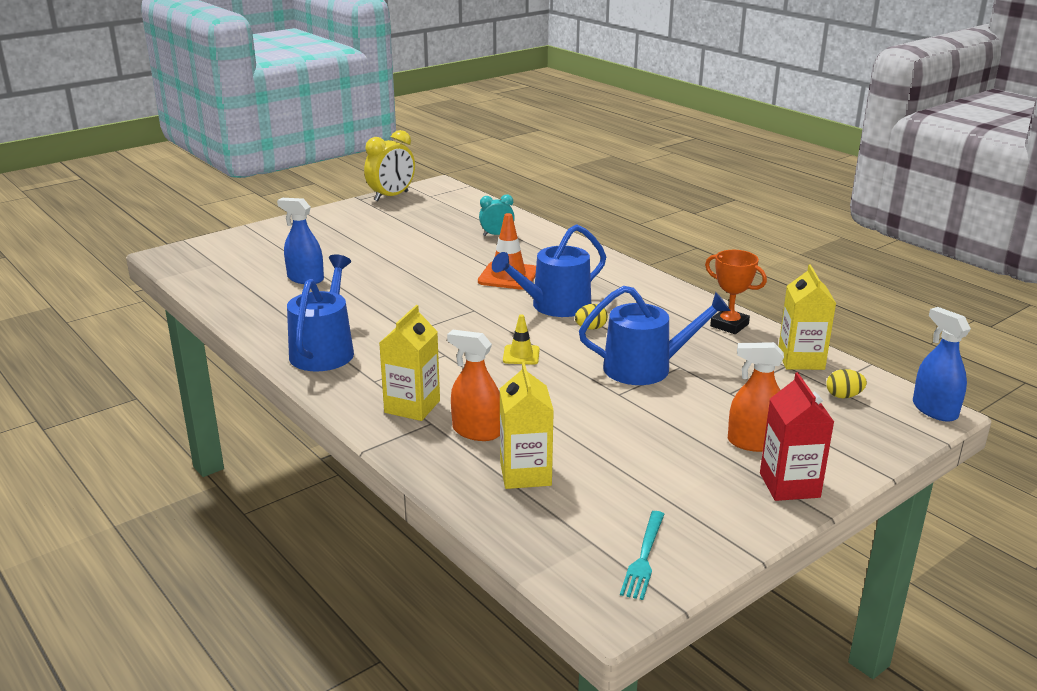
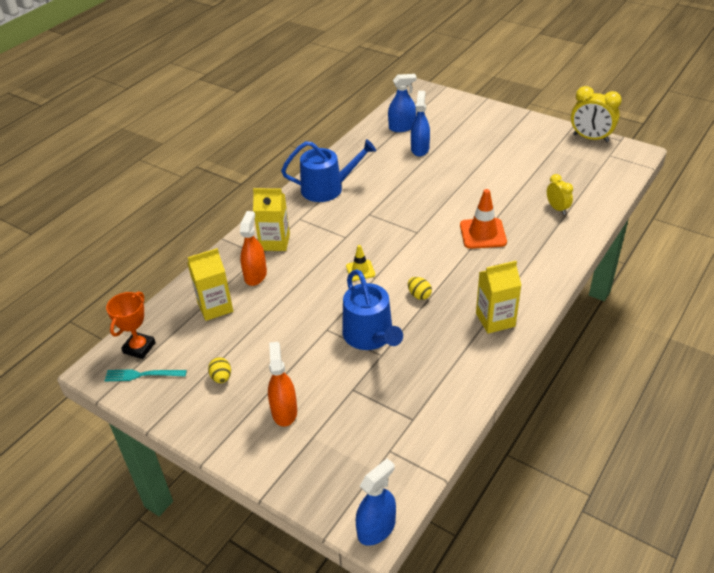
camera: 75 degrees right, 15 degrees up
turquoise clock [479,195,515,236] -> yellow clock [547,174,573,215]
blue watering can [492,224,606,317] -> none
orange trophy [705,250,767,334] -> orange trophy moved to [106,291,156,359]
red carton [760,372,834,501] -> none
yellow carton [778,264,836,370] -> yellow carton moved to [476,261,521,334]
yellow egg [826,369,867,398] -> yellow egg moved to [208,357,231,383]
none -> blue spray bottle [388,74,417,132]

